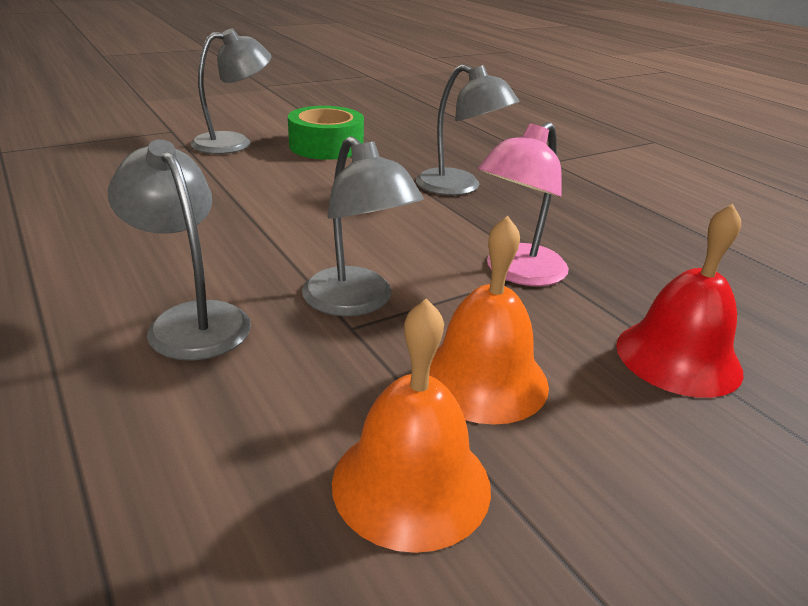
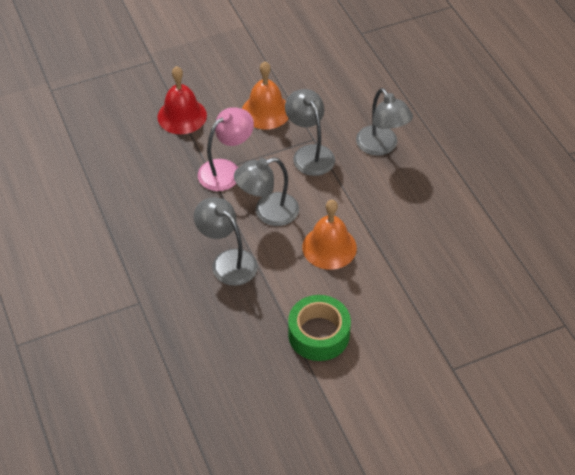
camera: 170 degrees left, 20 degrees up
grey lamp [190,28,271,154] -> grey lamp moved to [234,157,299,226]
orange bell [332,299,491,553] -> orange bell moved to [302,200,357,270]

